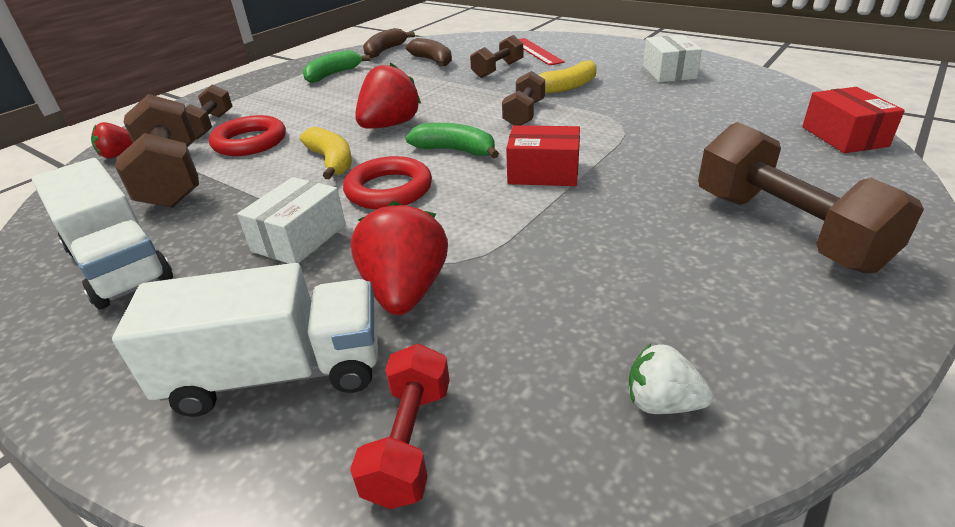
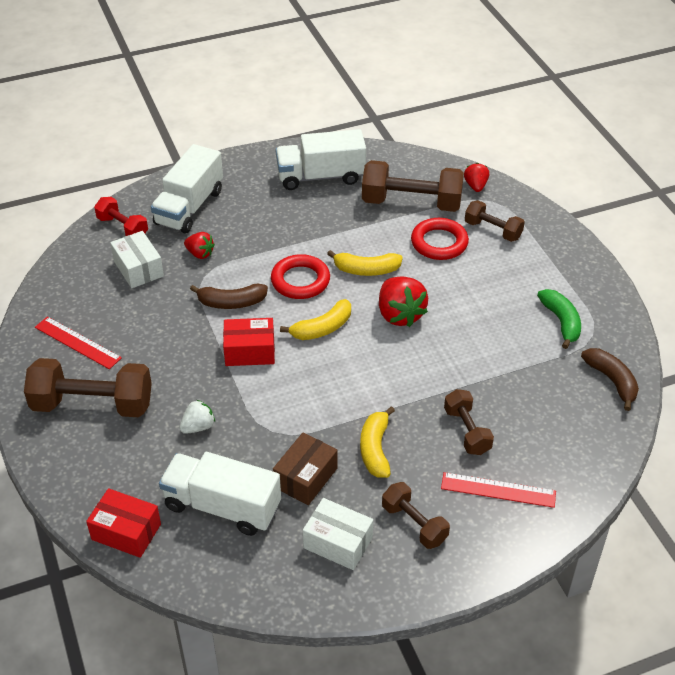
camera: 120 degrees right, 10 degrees up
white box [237,177,346,264] -> white box moved to [110,231,164,288]
red strawberry [351,201,448,315] -> red strawberry [184,232,215,259], size x0.57
brown banana [406,38,452,66] -> brown banana moved to [190,284,268,309]
green banana [406,123,499,159] -> yellow banana [280,299,351,340]
brown dumbbell [502,71,545,125] -> brown dumbbell moved to [382,482,450,549]
red box [506,125,580,186] -> red box turned 45 degrees clockwise [223,318,275,366]
white strawberry [629,344,714,414] -> white strawberry moved to [179,400,215,434]
none -> red ruler [35,317,122,369]
none -> white truck [159,452,281,536]
none -> brown box [273,433,337,505]

